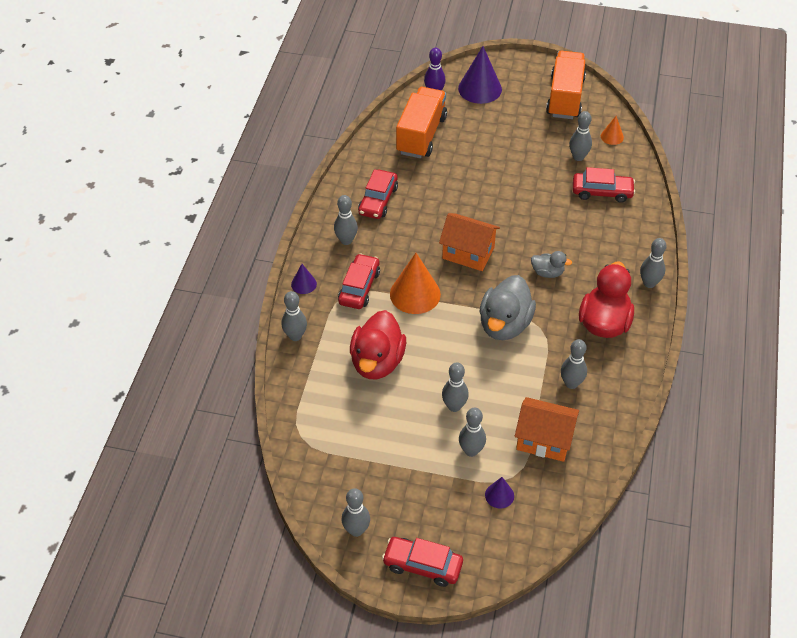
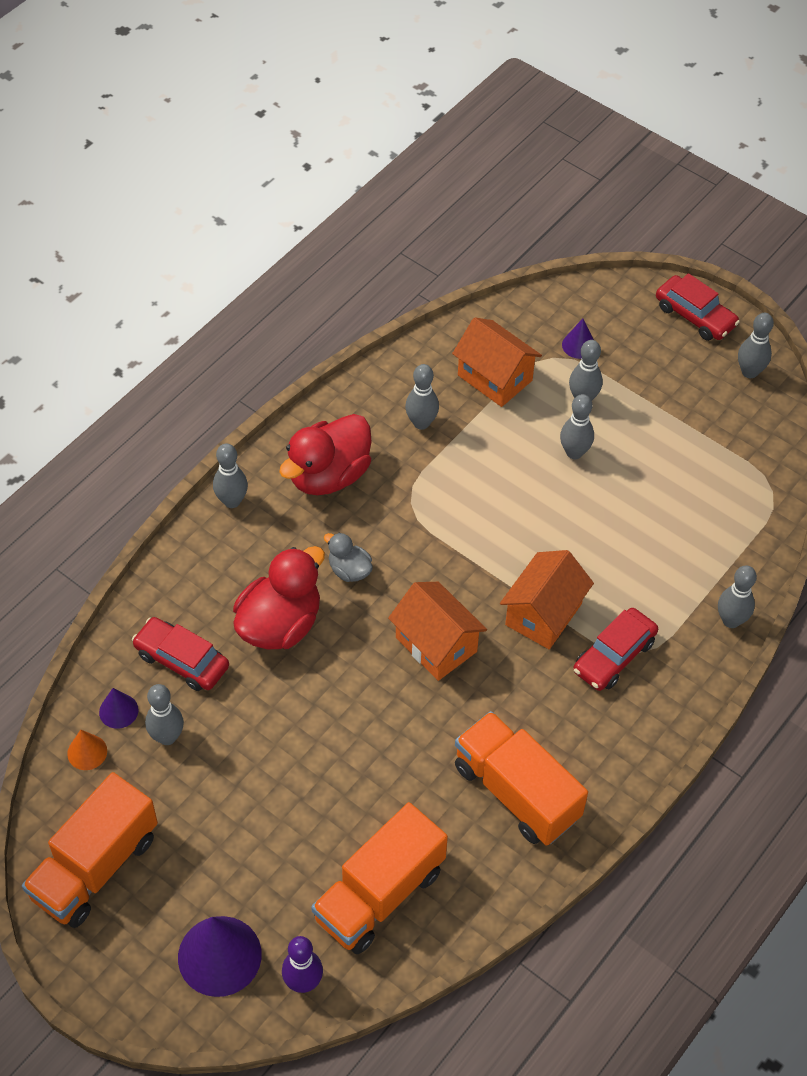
camera: 155 degrees left, 5 degrees up
purple cone [291,264,317,294] -> purple cone moved to [99,688,138,729]
grey bowling pin [334,195,358,245] -> none
red duck [350,310,406,379] -> red duck moved to [233,546,325,649]
red car [358,169,398,219] -> orange truck [455,711,588,846]
orange cone [390,253,441,314] -> orange house [500,550,594,649]
grey duck [479,275,536,340] -> none

